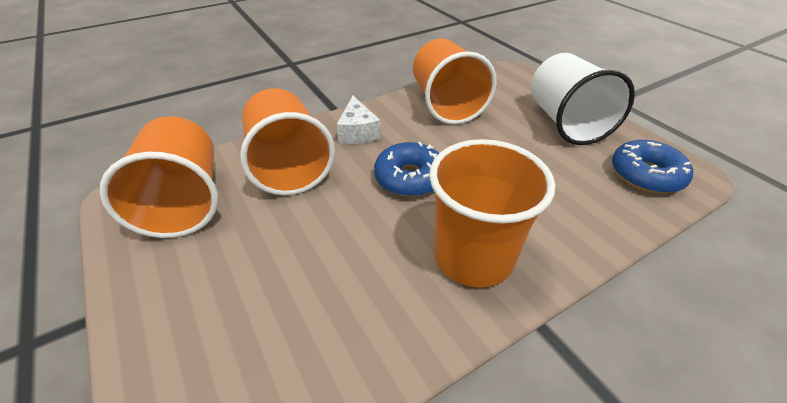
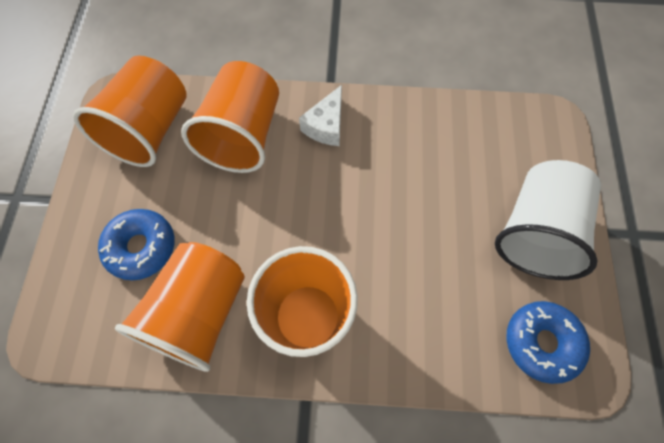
camera: 35 degrees right, 25 degrees up
blue donut [374,142,439,197] -> blue donut moved to [98,209,175,281]
orange cup [413,39,497,125] -> orange cup moved to [115,242,245,372]

